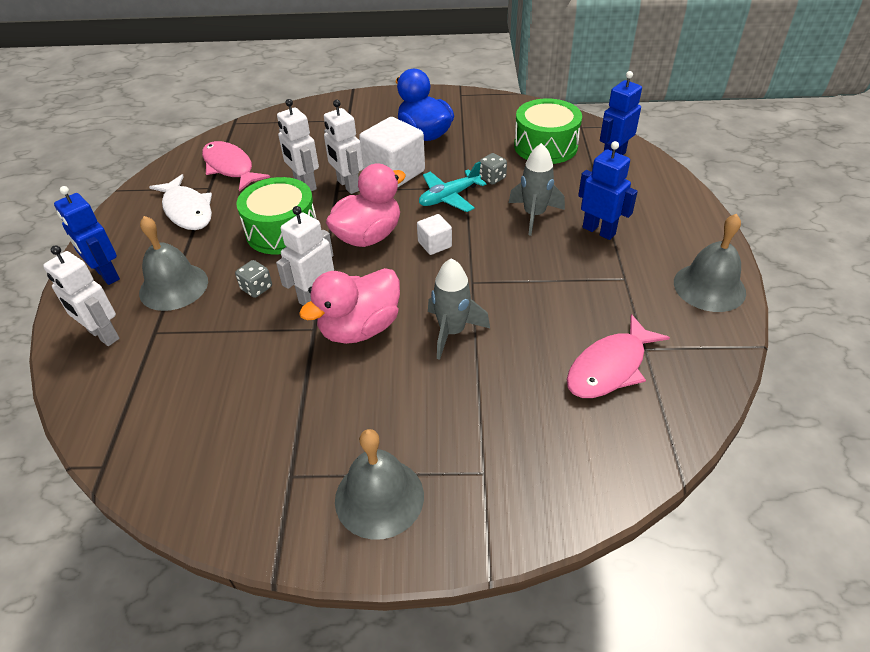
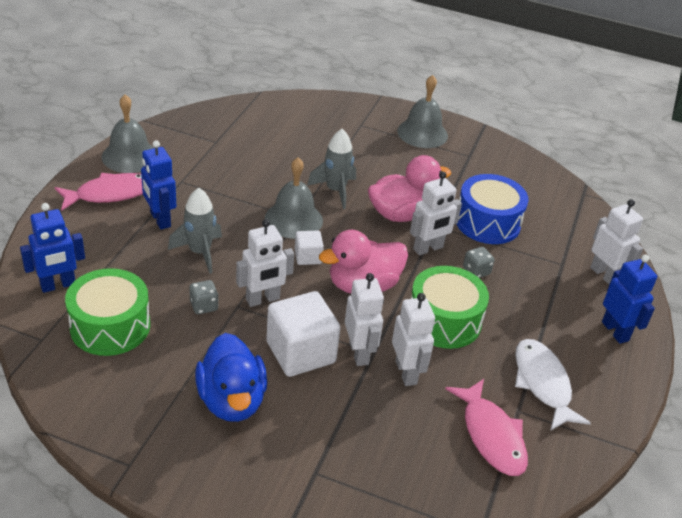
camera: 165 degrees left, 5 degrees down
grey bell [139,216,208,311] -> grey bell moved to [265,157,323,239]
turquoise plane [419,162,487,212] -> white robot [236,219,294,307]
pink fish [566,314,670,398] -> pink fish moved to [55,173,143,211]
none -> blue drum [456,174,529,244]

